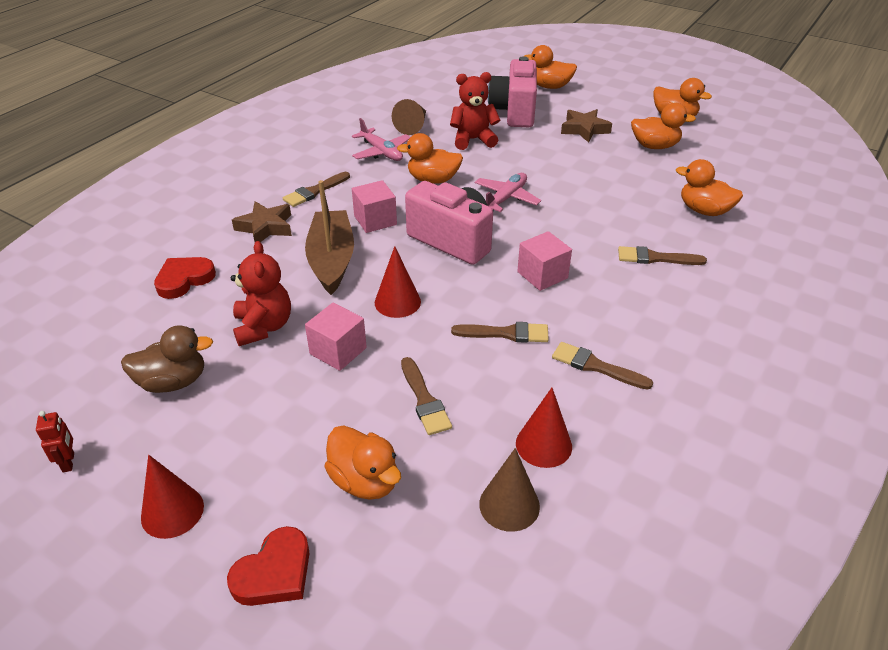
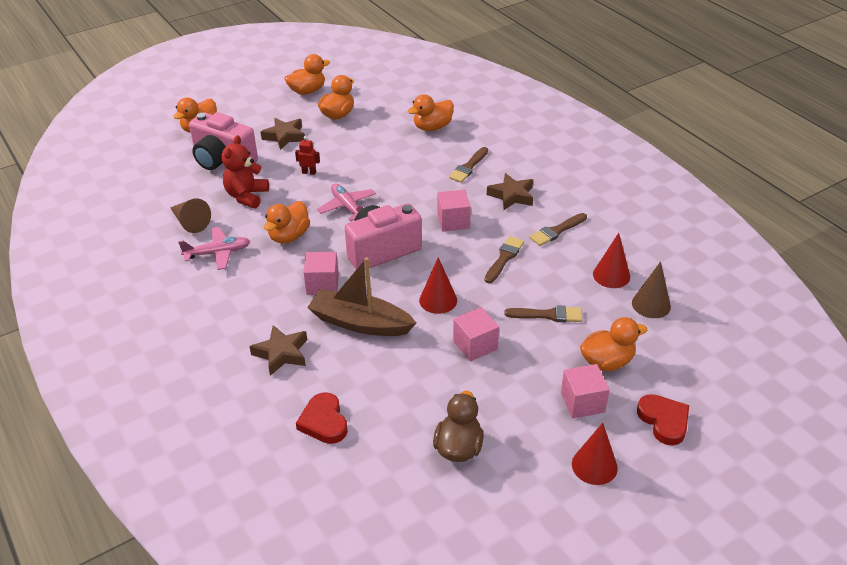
camera: 65 degrees left, 0 degrees up
red robot [36,411,74,472] -> red robot moved to [295,136,320,175]
red teddy bear [231,241,291,346] -> none
brown brush [283,172,350,207] -> none
none -> brown star [487,173,533,210]
none -> pink cube [561,364,610,419]

